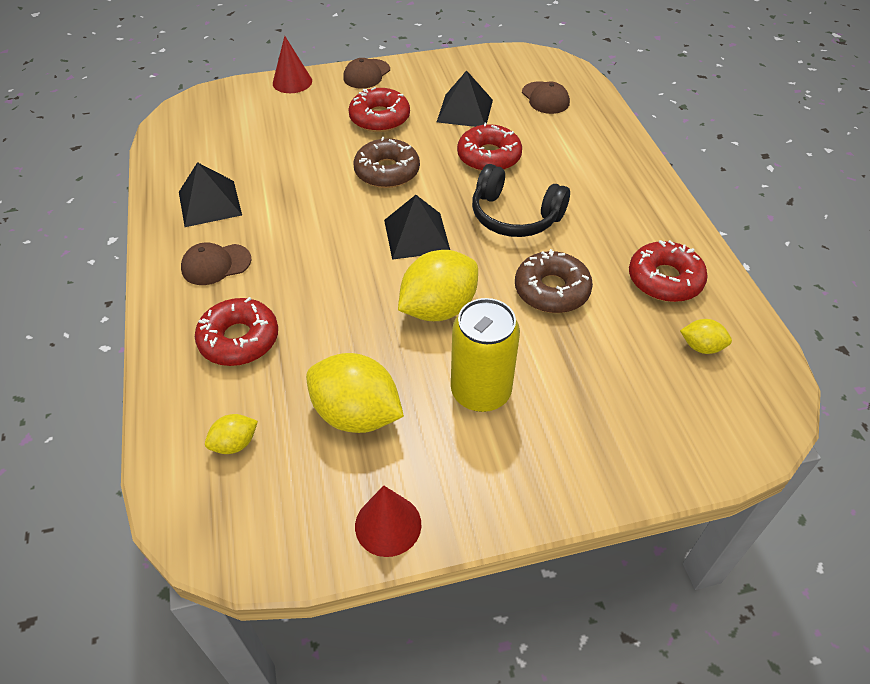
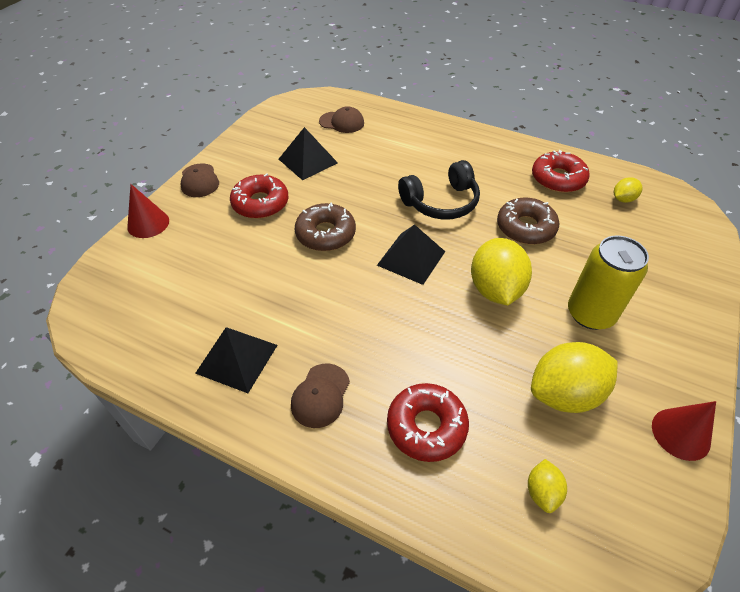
camera: 50 degrees left, 0 degrees up
red donut [457,123,522,171] -> none

